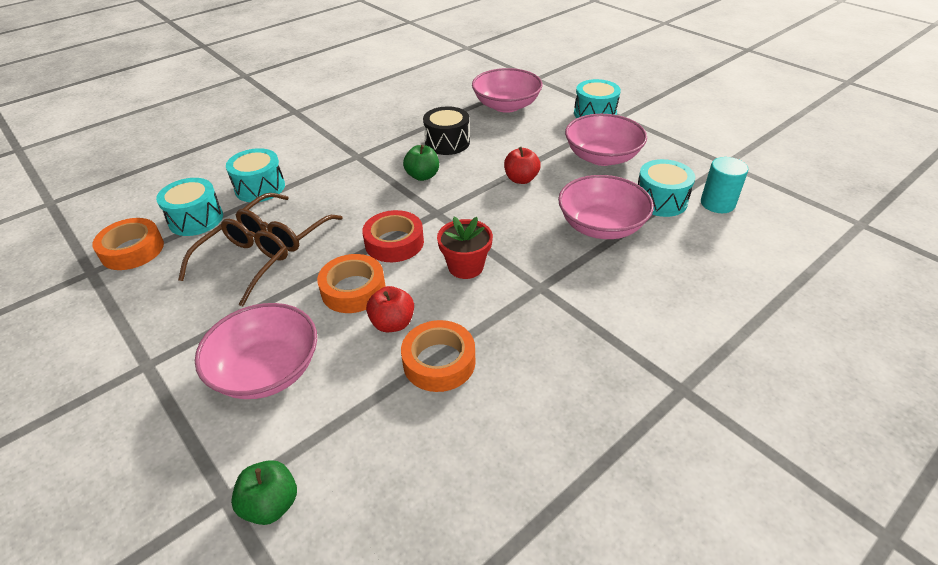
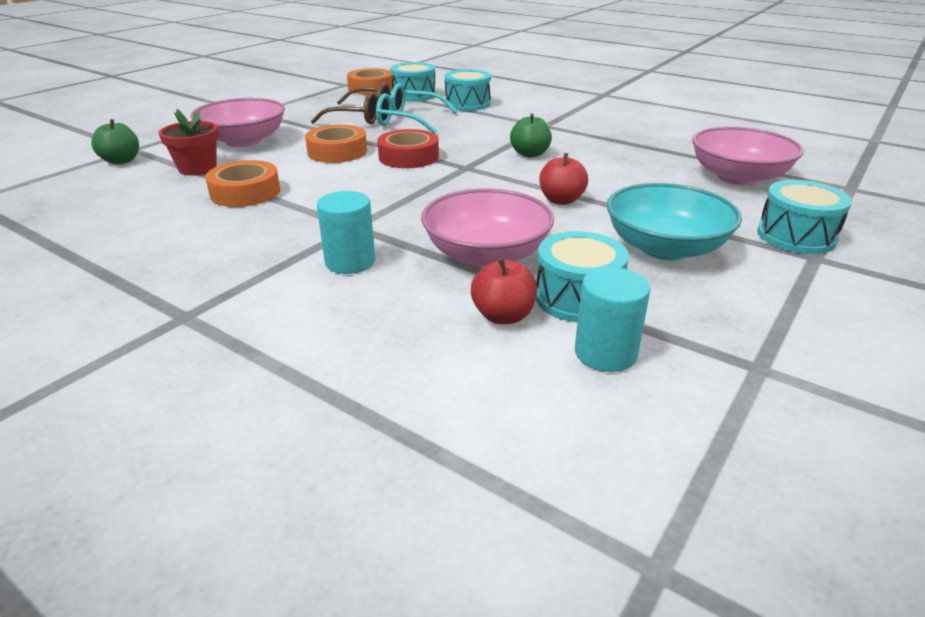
camera: 75 degrees right, 10 degrees down
brown glasses [236,193,343,252] -> turquoise glasses [376,84,457,134]
red apple [366,286,414,332] -> red apple moved to [471,257,537,324]
black drum [423,107,470,155] -> none
red flower pot [437,217,493,279] -> red flower pot moved to [158,109,219,176]
pink bowl [565,114,647,166] -> turquoise bowl [606,183,742,260]
none -> turquoise cylinder [317,191,375,274]

